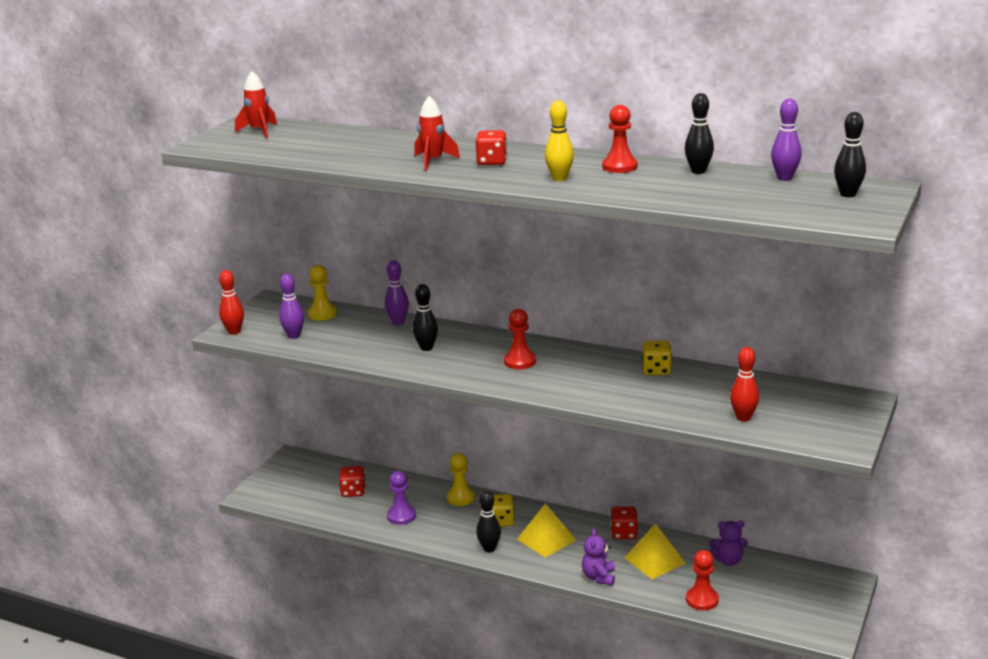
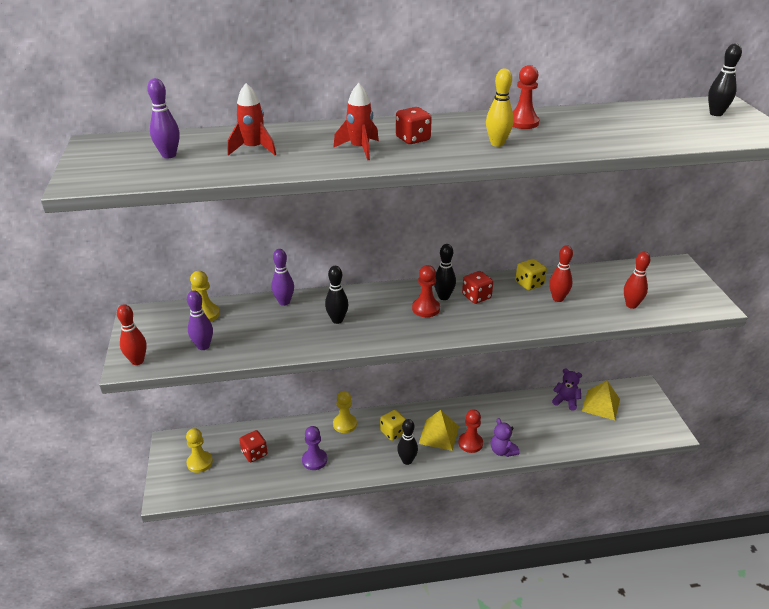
camera: 35 degrees left, 10 degrees up
red rocket [235,71,277,138] -> red rocket moved to [227,83,276,156]
red dice [611,506,638,539] -> red dice moved to [462,271,493,304]
yellow pyramid [624,523,686,579] -> yellow pyramid moved to [582,381,620,420]
black bowling pin [685,93,714,174] -> black bowling pin moved to [434,244,456,300]
red pawn [686,550,719,611] -> red pawn moved to [458,409,483,453]
purple teddy bear [709,521,747,566] -> purple teddy bear turned 120 degrees counterclockwise [552,368,582,411]
purple bowling pin [771,98,802,181] -> purple bowling pin moved to [147,78,179,159]
none -> yellow pawn [186,428,213,473]
none -> red bowling pin [549,245,573,302]

